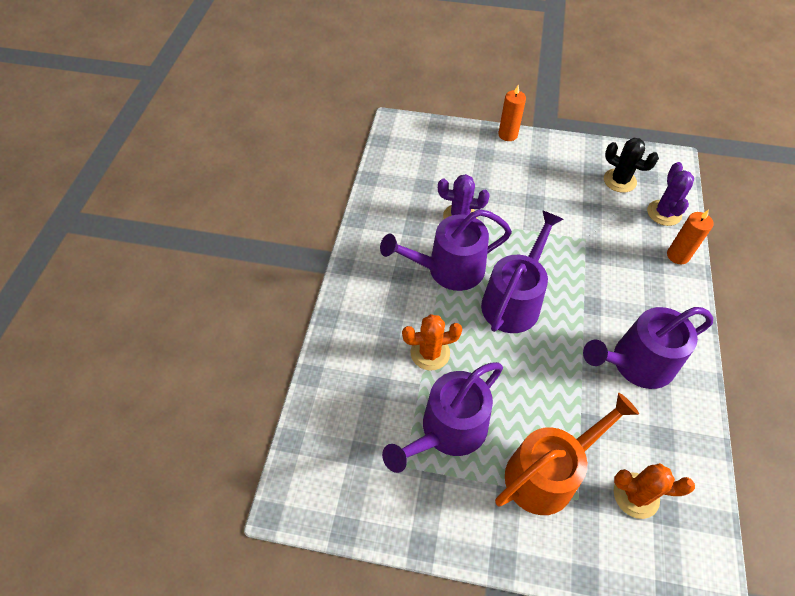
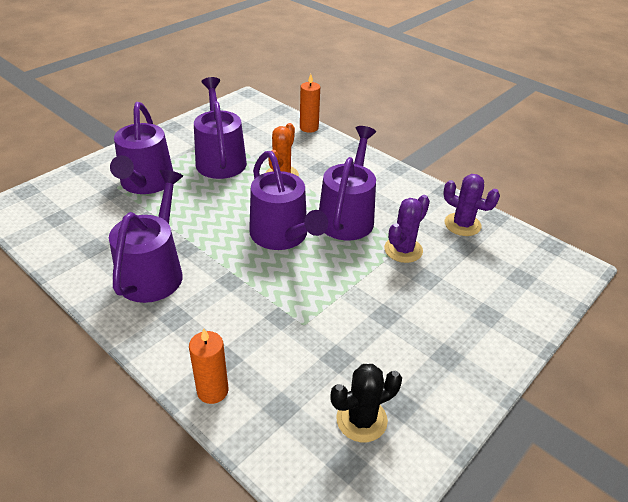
camera: 120 degrees right, 15 degrees down
orange watering can [495,393,639,515] -> purple watering can [110,102,173,194]
orange candle [498,85,526,141] -> orange candle moved to [300,74,320,133]
orange cactus [614,463,695,519] -> none
purple cactus [647,162,694,226] -> purple cactus moved to [443,174,500,236]

